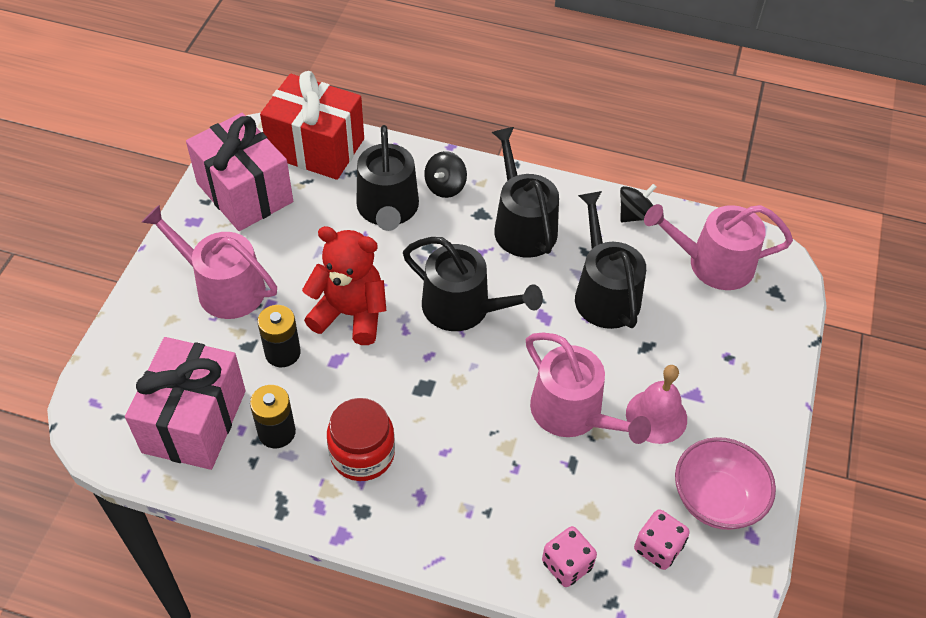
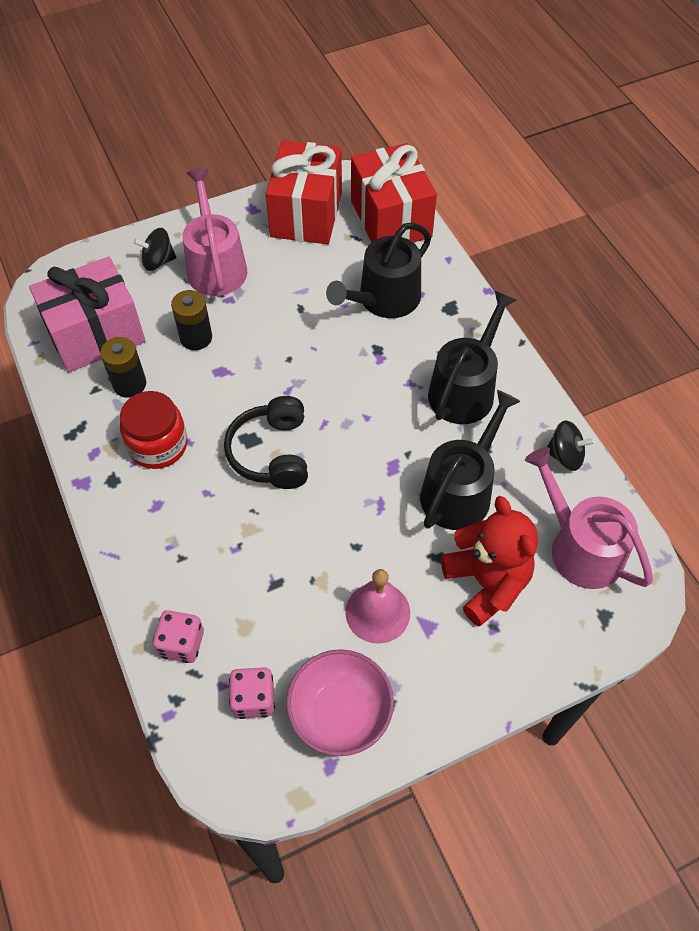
camera: 50 degrees right, 5 degrees up
pink gift [186,113,293,231] -> red gift [265,140,342,244]
red teddy bear [302,226,386,345] -> red teddy bear moved to [441,496,538,627]
black watering can [403,237,543,331] -> none
black spinning top [424,151,467,198] -> black spinning top moved to [133,228,176,271]
pink watering can [526,332,651,444] -> none
none -> black headphones [224,396,308,489]

